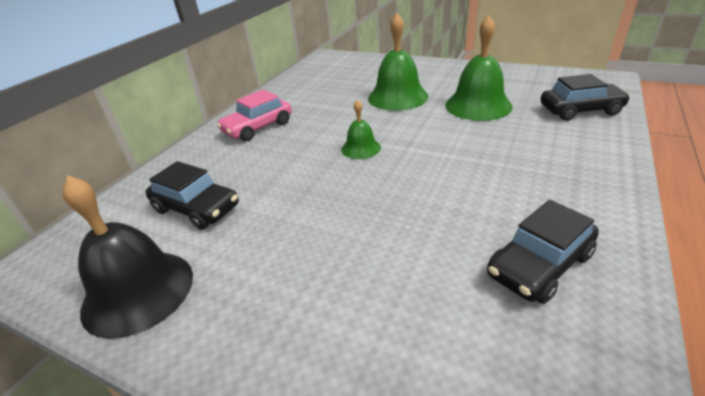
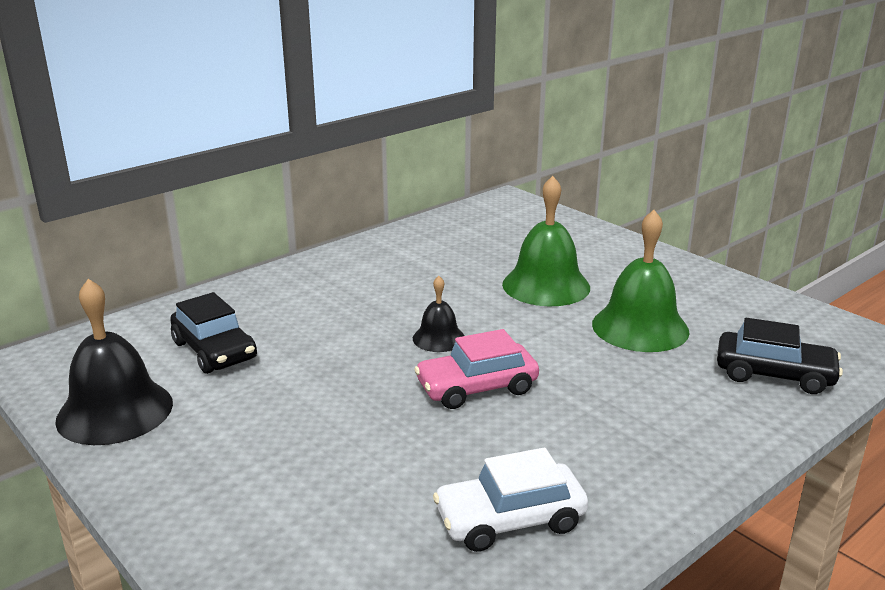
camera: 20 degrees right, 10 degrees down
pink car [217,90,292,141] -> pink car moved to [414,329,539,409]
green bell [342,99,381,159] -> black bell [413,276,465,352]
black car [487,200,599,304] -> white car [433,448,588,552]

